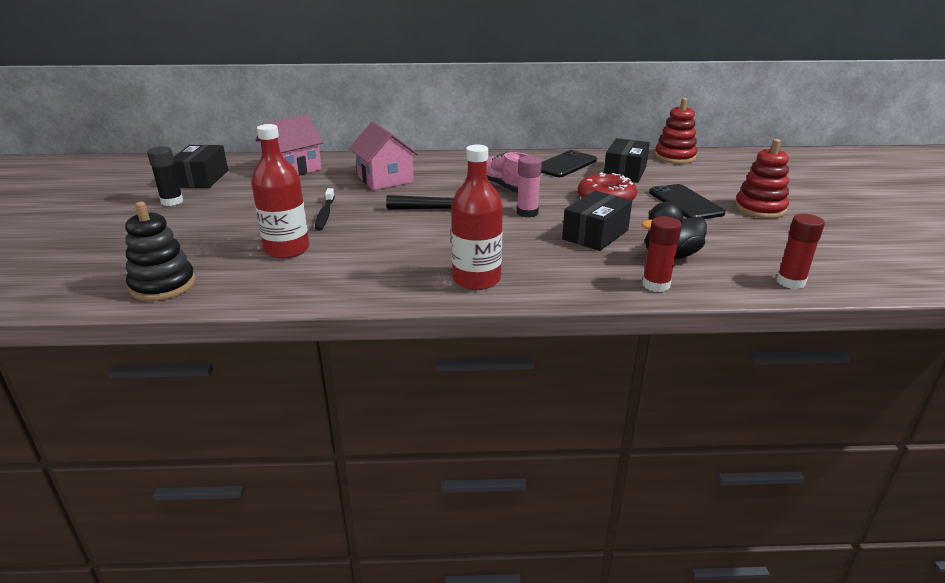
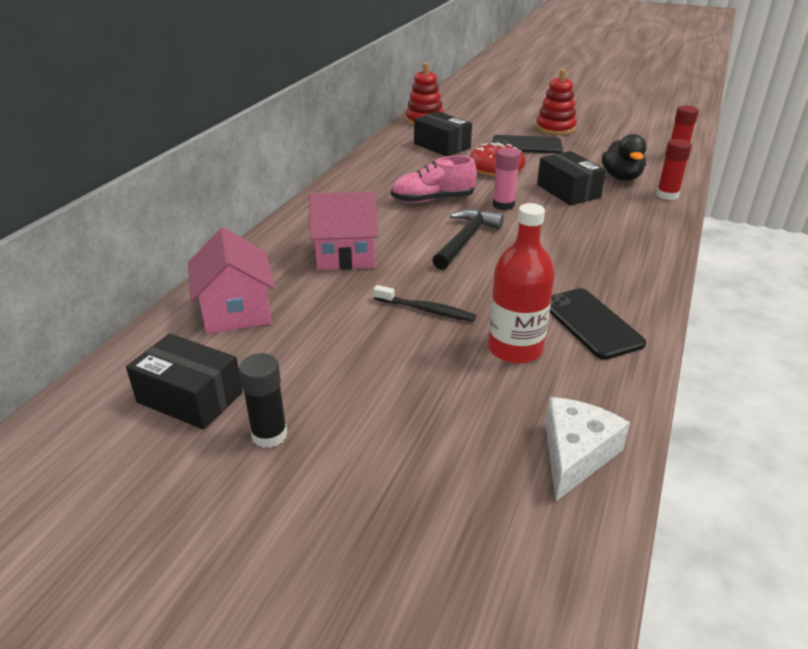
camera: 65 degrees left, 5 degrees up
black stacking toy [125,202,196,301] -> white cheese [545,397,630,501]
red bottle [451,145,503,290] -> none
black phone [541,150,597,177] -> black phone moved to [550,288,646,360]

